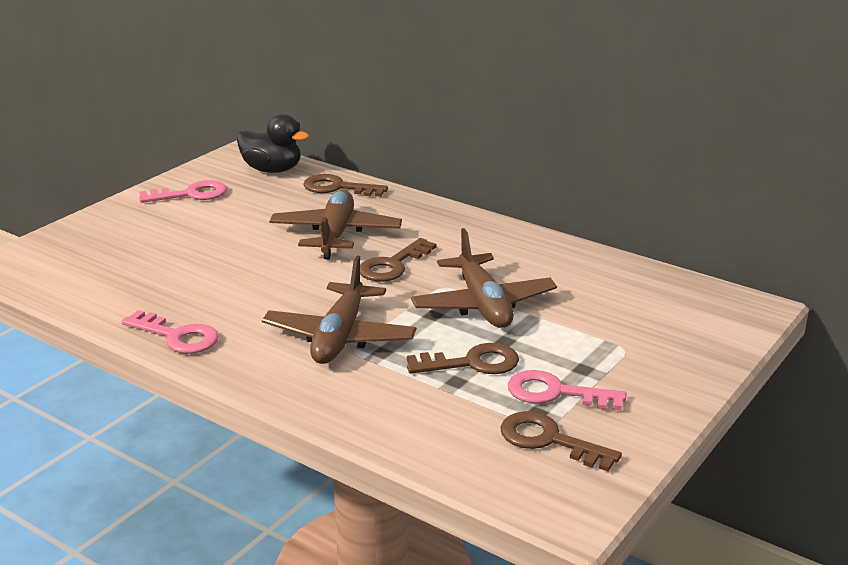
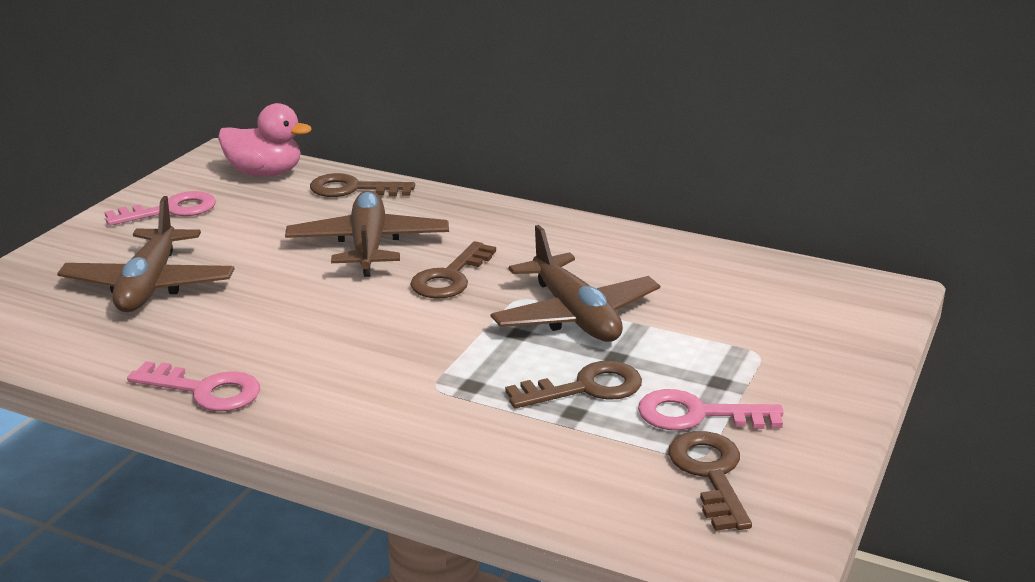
camera: 10 degrees left, 0 degrees up
black duck [237,114,309,173] -> pink duck [218,103,312,177]
brown plane [262,256,416,364] -> brown plane moved to [57,196,235,312]
brown key [500,411,622,471] -> brown key turned 60 degrees clockwise [668,431,752,531]

